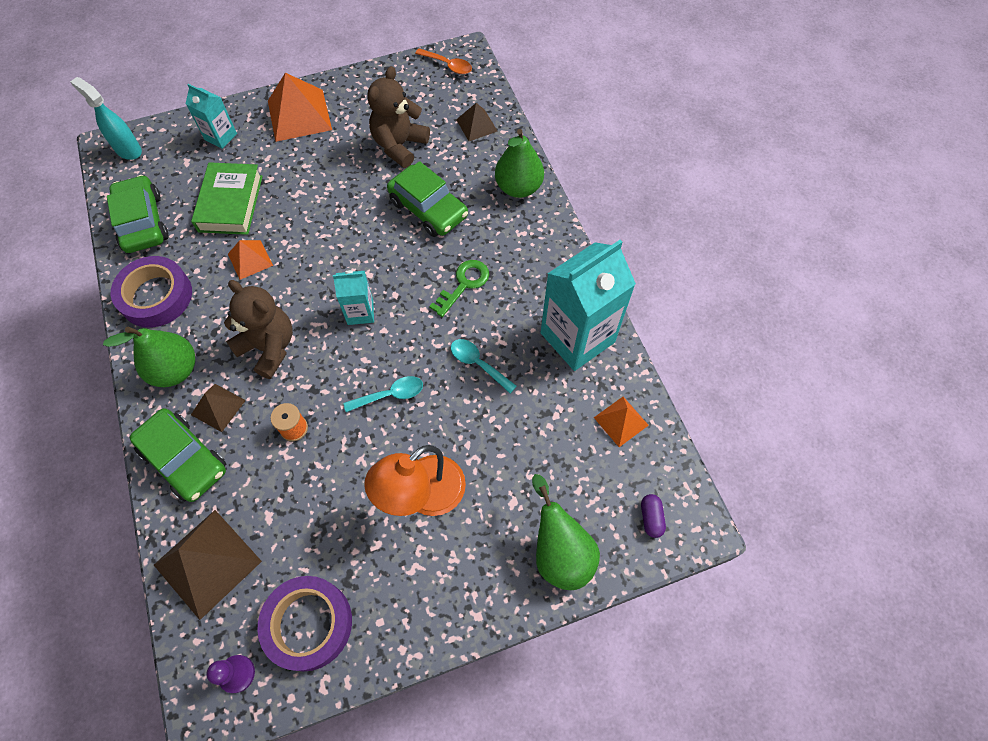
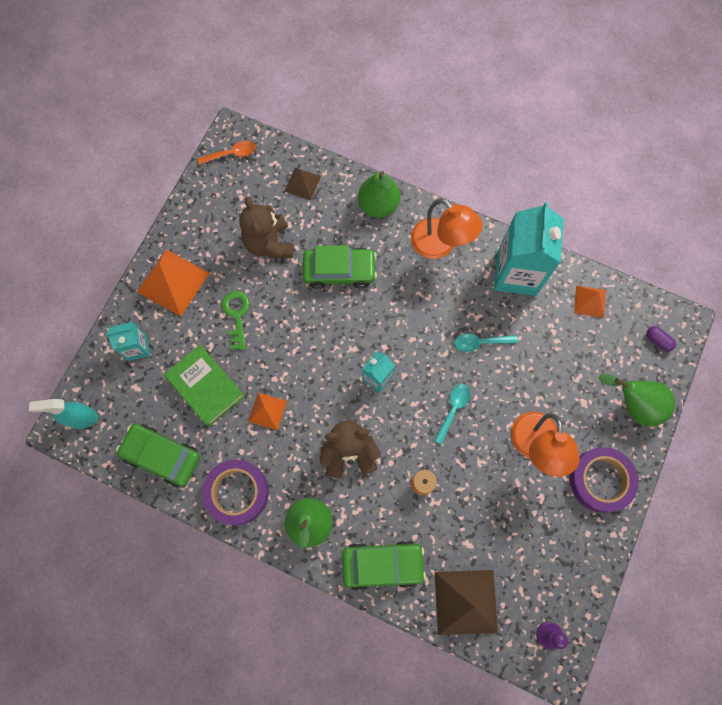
camera: 45 degrees left, 10 degrees up
brown pyramid [191,384,246,432] -> none
purple tape [257,576,352,672] -> purple tape moved to [569,447,639,513]
green key [429,260,489,317] -> green key moved to [222,291,250,350]
none -> orange lamp [411,199,483,259]

